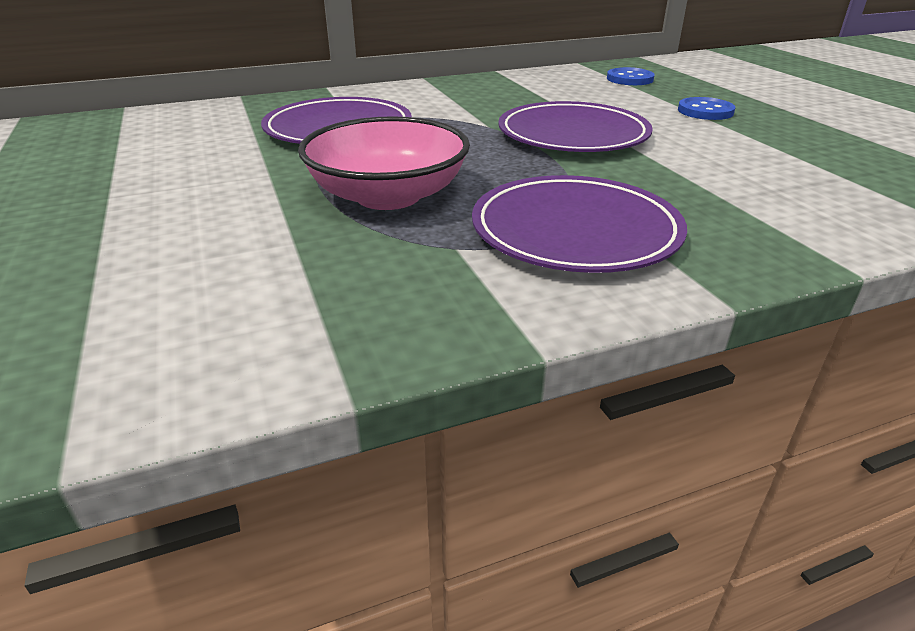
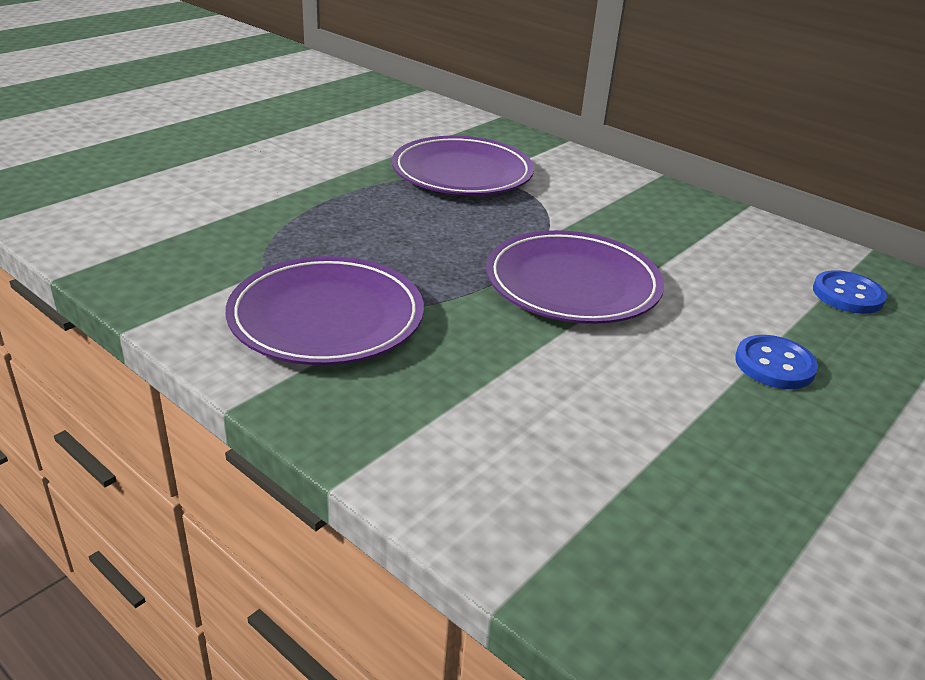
camera: 60 degrees right, 0 degrees up
pink bowl [298,116,470,210] -> none

